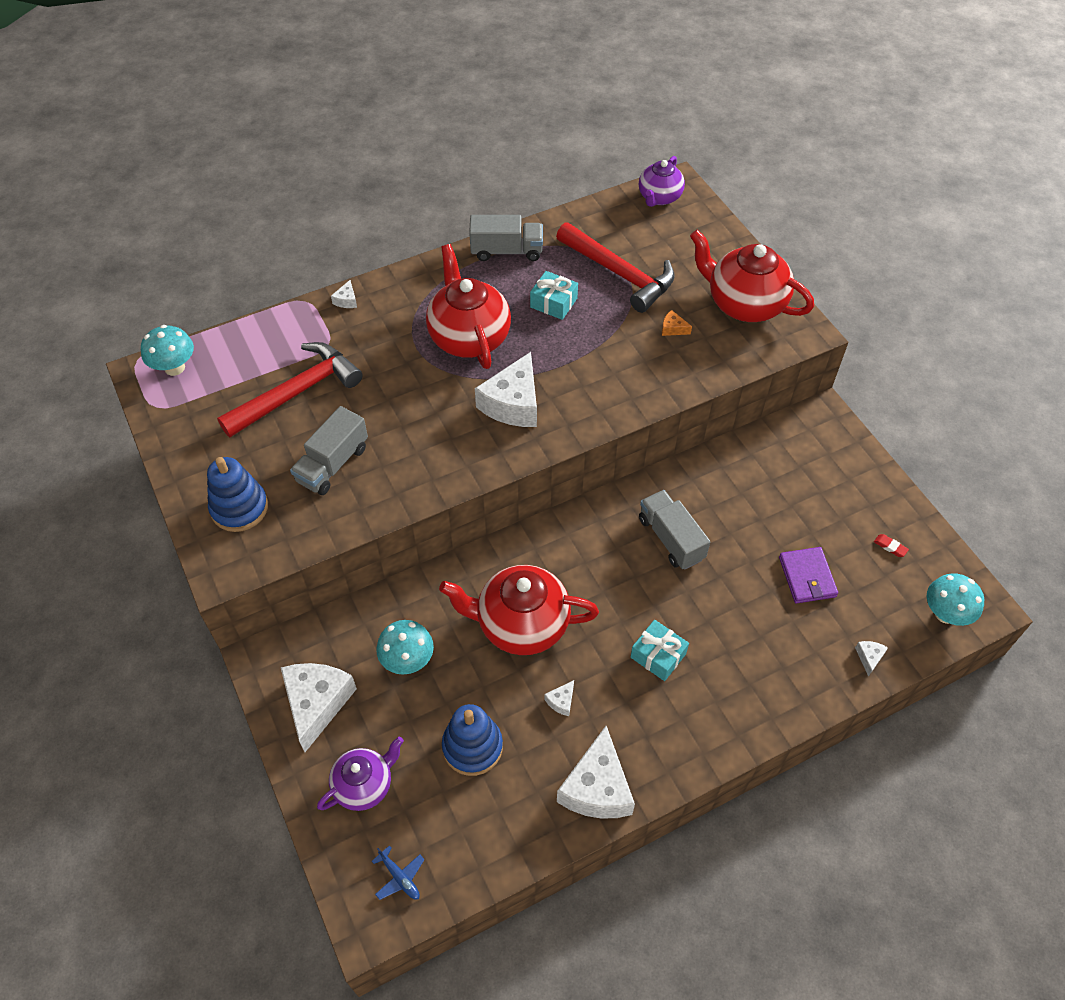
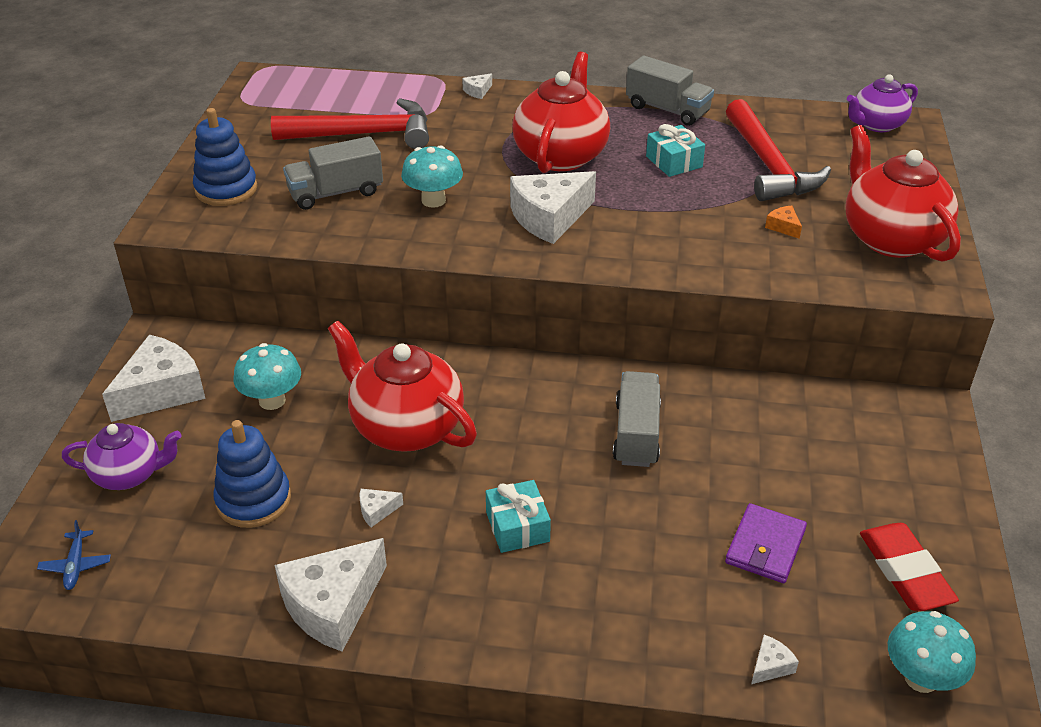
camera: 35 degrees right, 15 degrees down
turquoise mushroom [141,325,194,376] -> turquoise mushroom moved to [401,145,463,208]
red eraser [874,534,909,557] -> red eraser [860,523,959,611], size x2.47

